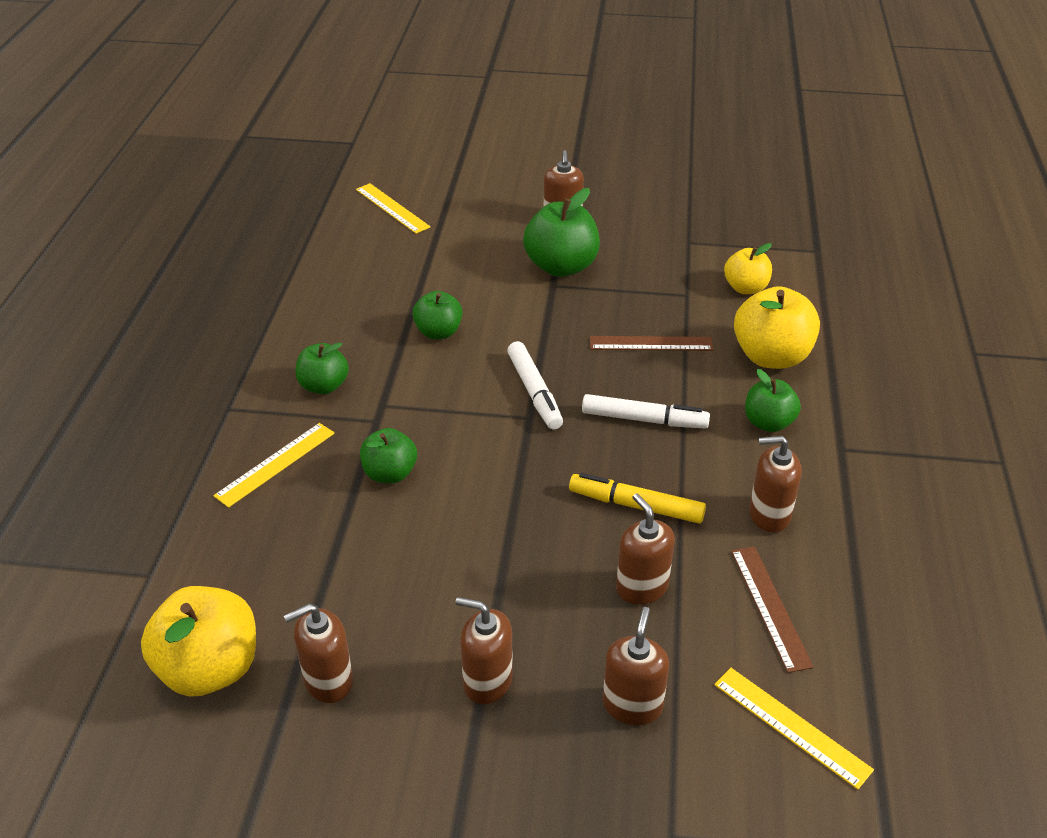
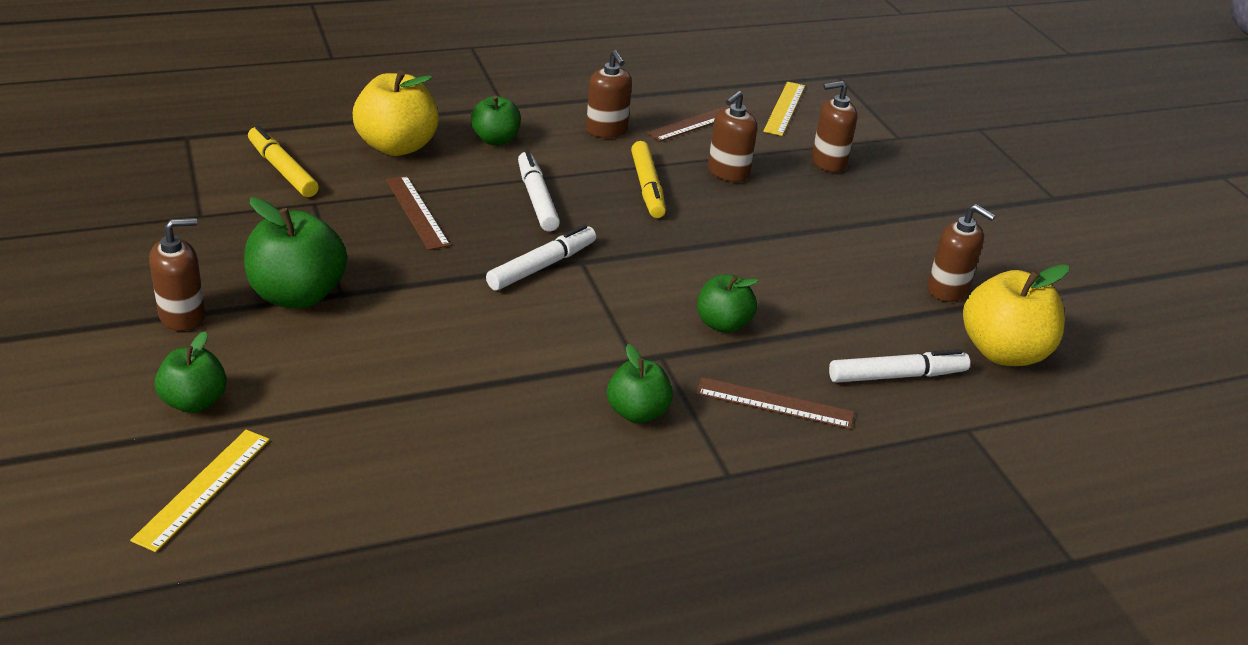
camera: 120 degrees left, 5 degrees down
yellow ruler [213,423,335,508] -> brown ruler [696,377,854,429]
green apple [413,291,463,339] -> green apple moved to [155,331,227,413]
brown soap dispenser [456,597,513,704] -> none
yellow apple [724,243,772,294] -> yellow marker [248,125,319,197]
none -> white marker [829,349,970,383]

